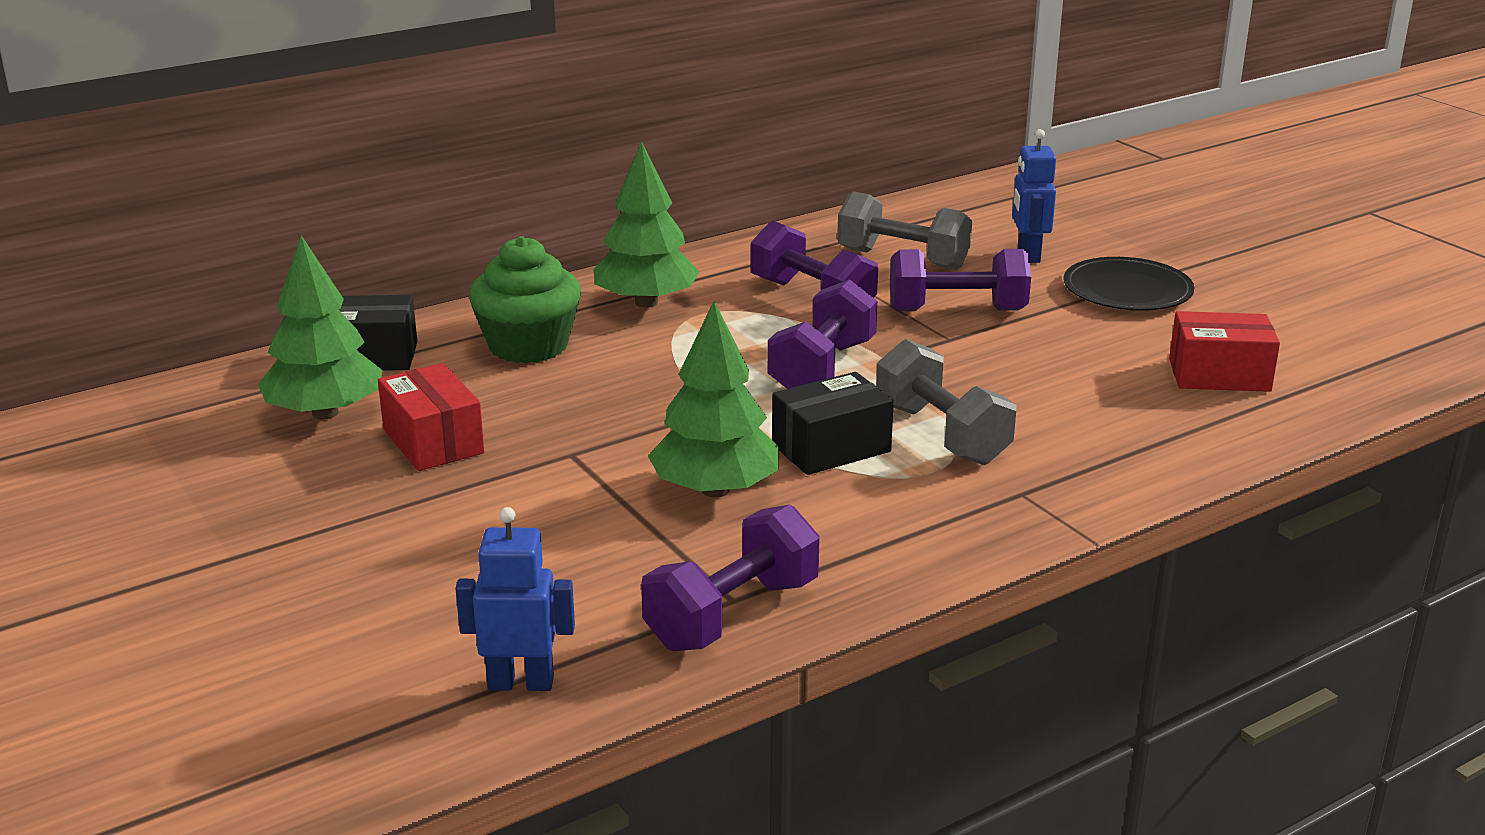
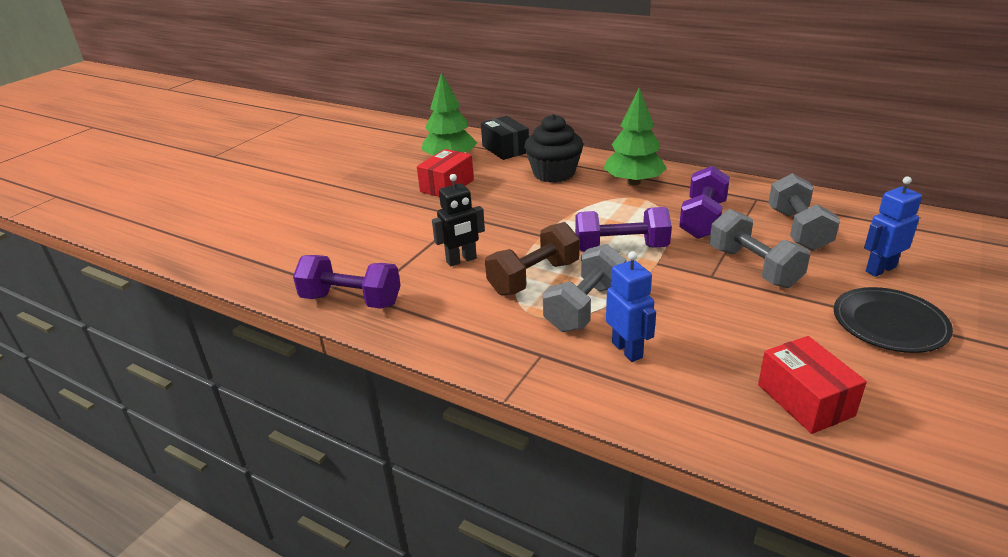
camera: 65 degrees right, 5 degrees up
blue robot [455,507,575,691] -> blue robot moved to [606,251,656,362]
green cupcake [469,236,581,363] -> black cupcake [524,114,583,183]
green tree [648,301,779,497] -> black robot [432,174,485,266]
black box [772,372,894,475] -> brown dumbbell [485,222,580,295]
purple dumbbell [890,249,1031,311] -> grey dumbbell [710,209,810,288]

